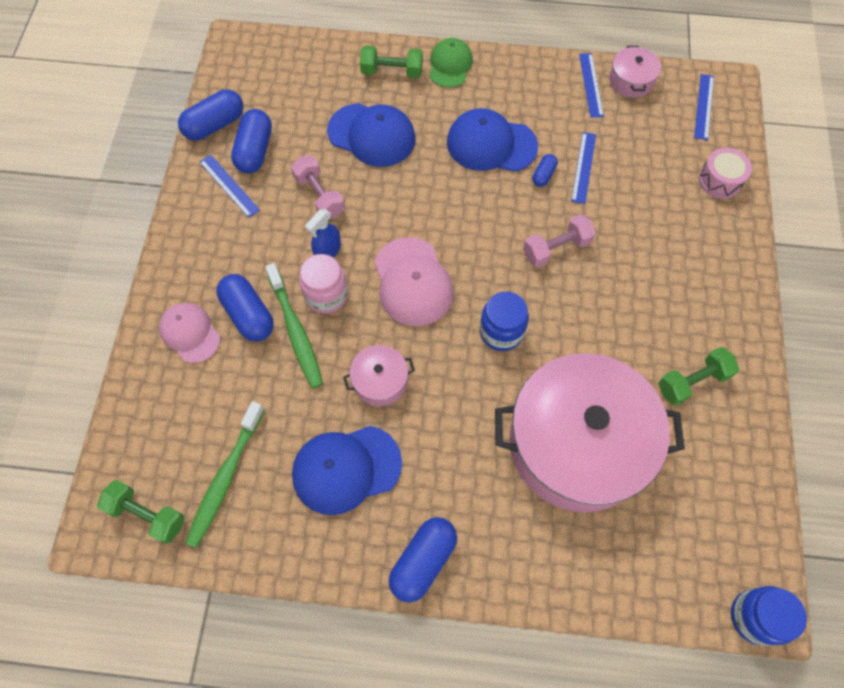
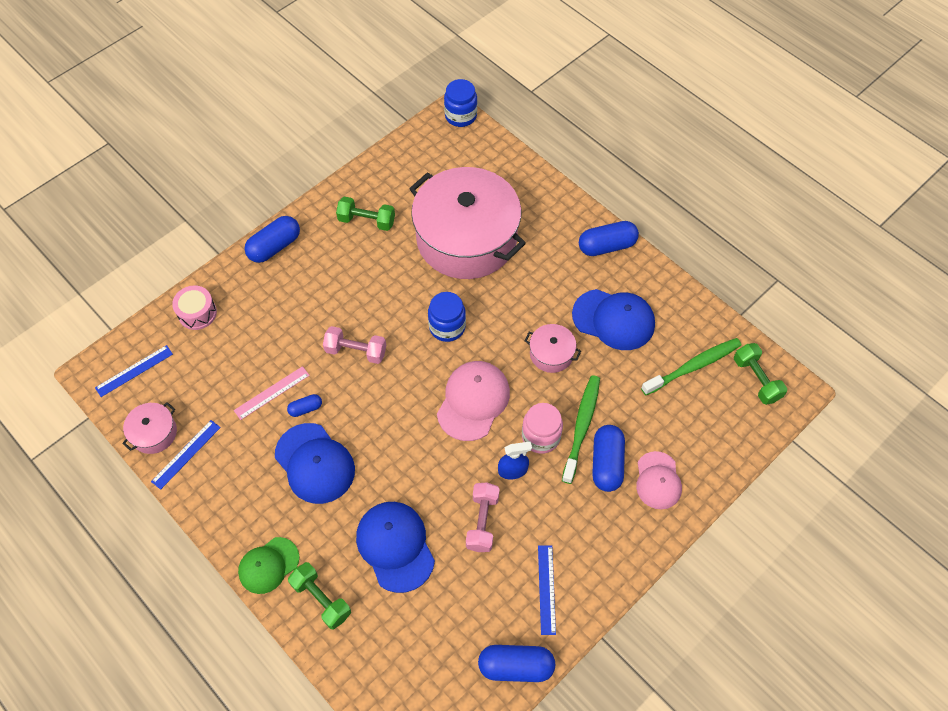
camera: 140 degrees left, 5 degrees down
blue capsule [231,109,272,173] -> blue capsule moved to [244,216,300,263]
blue ruler [571,132,596,204] -> pink ruler [234,366,310,420]

